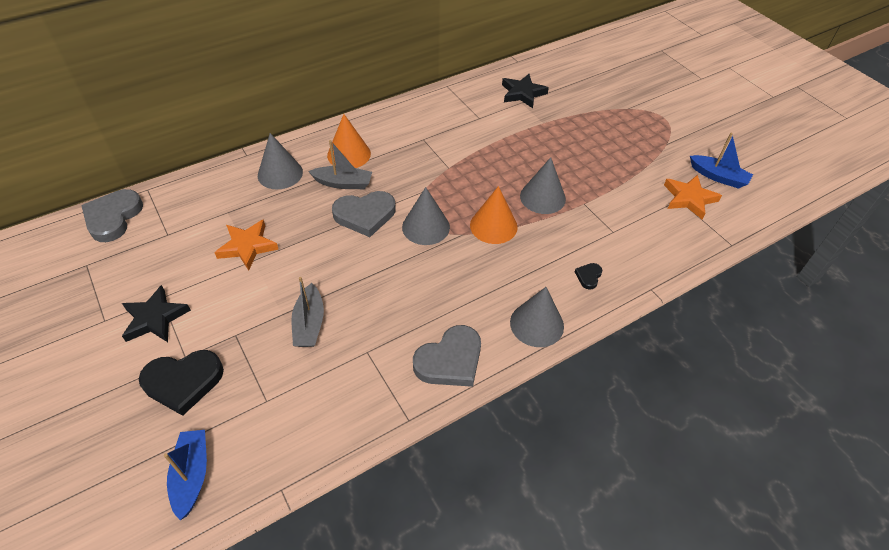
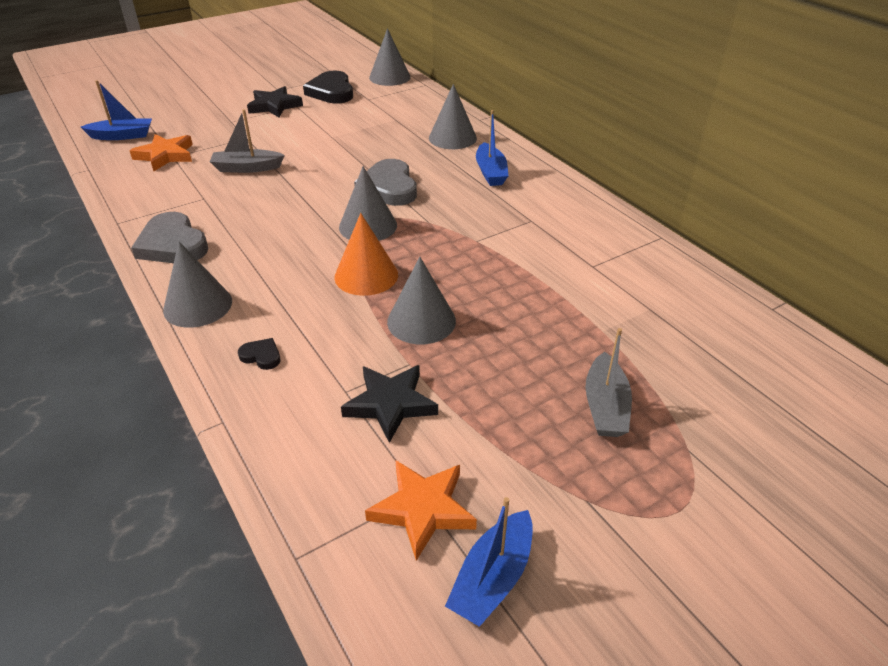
camera: 90 degrees right, 10 degrees down
grey heart [81,189,143,242] -> grey cone [369,28,411,86]
black heart [139,350,224,416] -> black heart moved to [303,71,353,104]
orange star [214,219,279,270] -> orange star moved to [130,134,193,171]
grey boat [308,140,372,189] -> grey boat moved to [585,328,632,437]
orange cone [327,114,371,168] -> blue boat [476,110,508,186]
black star [502,74,549,108] -> black star moved to [341,365,438,443]

